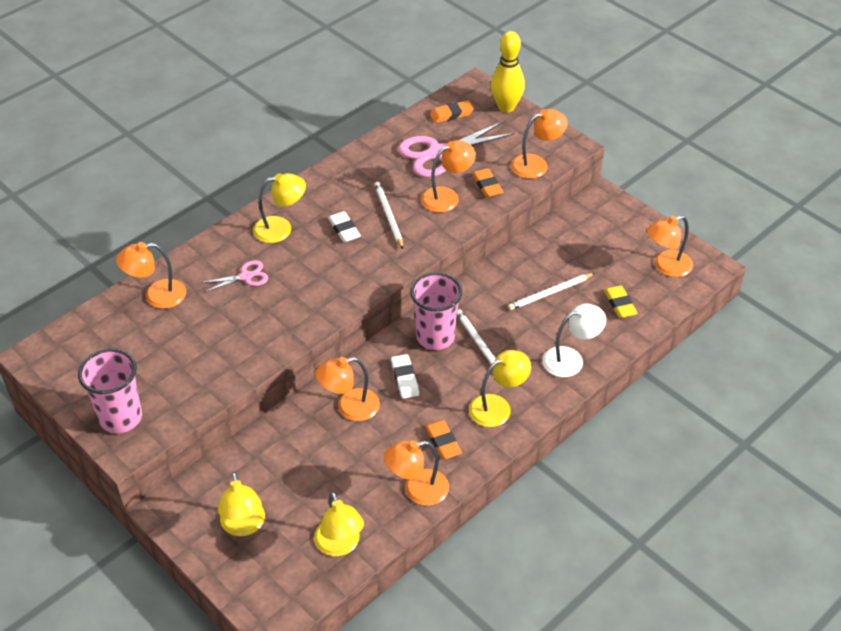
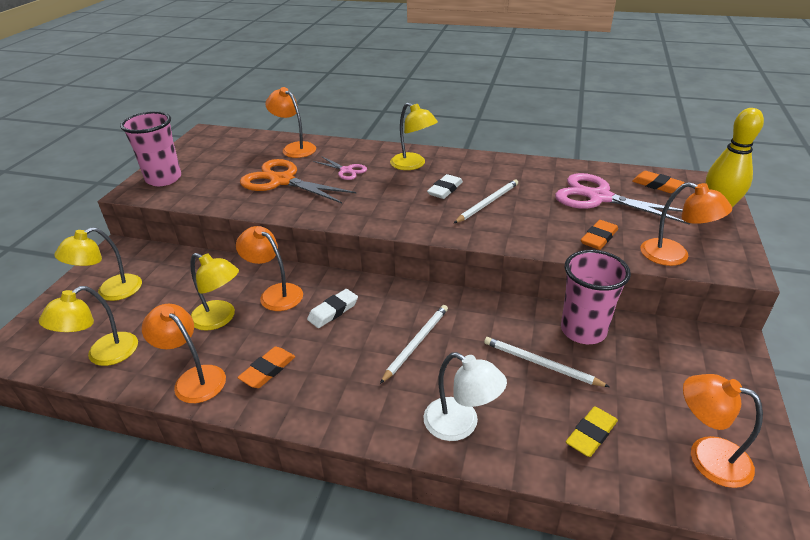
camera: 60 degrees right, 10 degrees down
pink cup [410,272,462,350] -> pink cup moved to [561,250,631,344]
orange lamp [421,140,476,212] -> none
yellow lamp [469,350,531,427] -> yellow lamp moved to [190,253,239,331]
none -> orange scissors [240,159,356,203]

